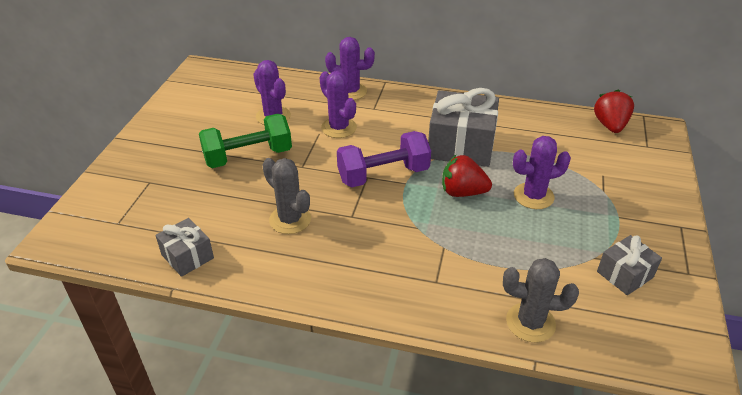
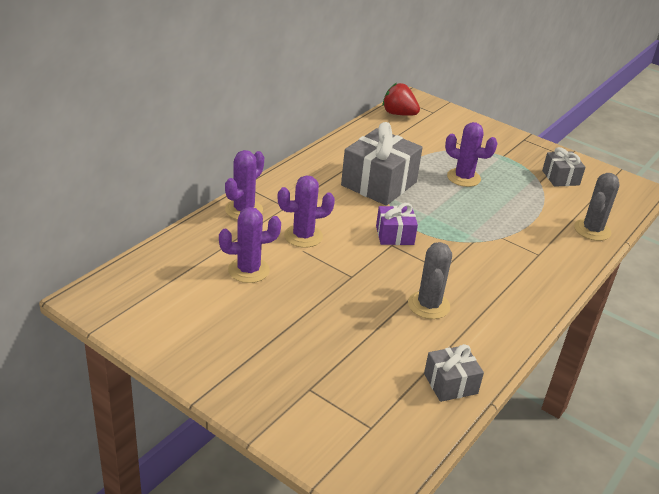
camera: 70 degrees left, 5 degrees down
green dumbbell [199,114,292,168] -> none
grey cactus [262,158,311,234] -> grey cactus turned 60 degrees counterclockwise [408,242,452,319]
purple dumbbell [337,131,431,187] -> purple gift [376,203,418,245]
red strawberry [442,155,492,197] -> none
purple cactus [513,136,571,209] -> purple cactus turned 75 degrees counterclockwise [445,122,498,187]

